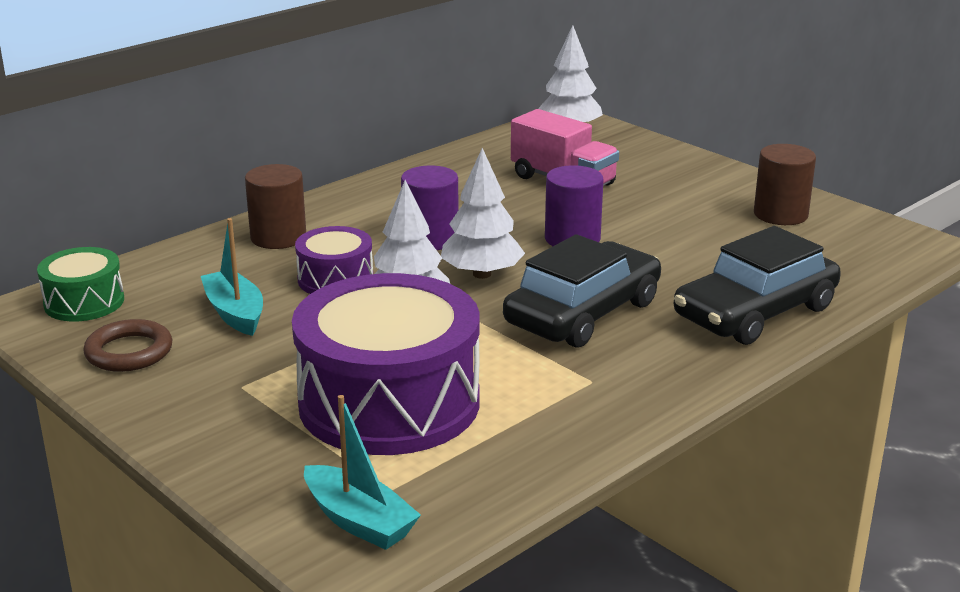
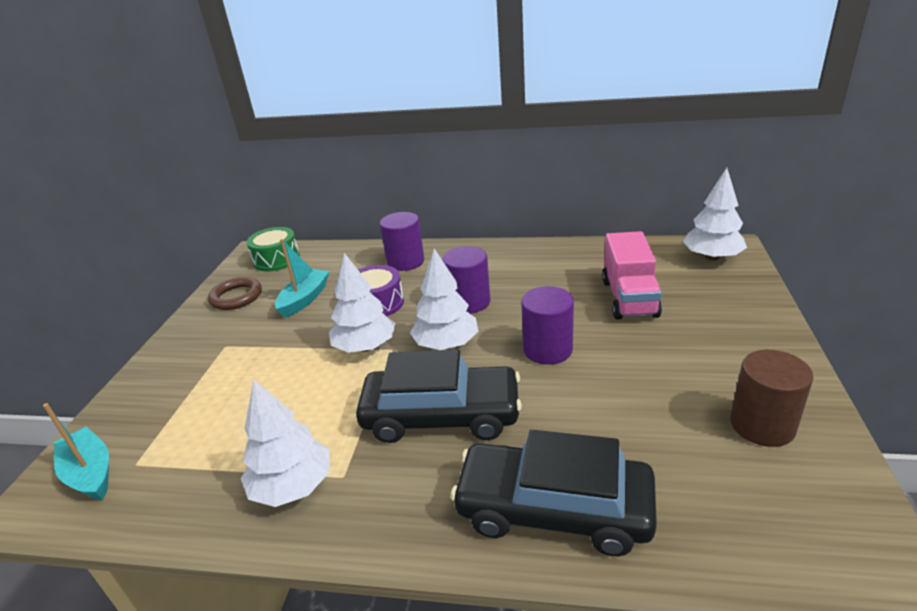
camera: 55 degrees right, 5 degrees up
brown cylinder [245,164,306,249] -> purple cylinder [380,212,424,271]
purple drum [292,273,480,455] -> none
turquoise boat [304,395,421,550] -> turquoise boat turned 135 degrees clockwise [43,403,109,500]
none -> white tree [241,380,330,507]

